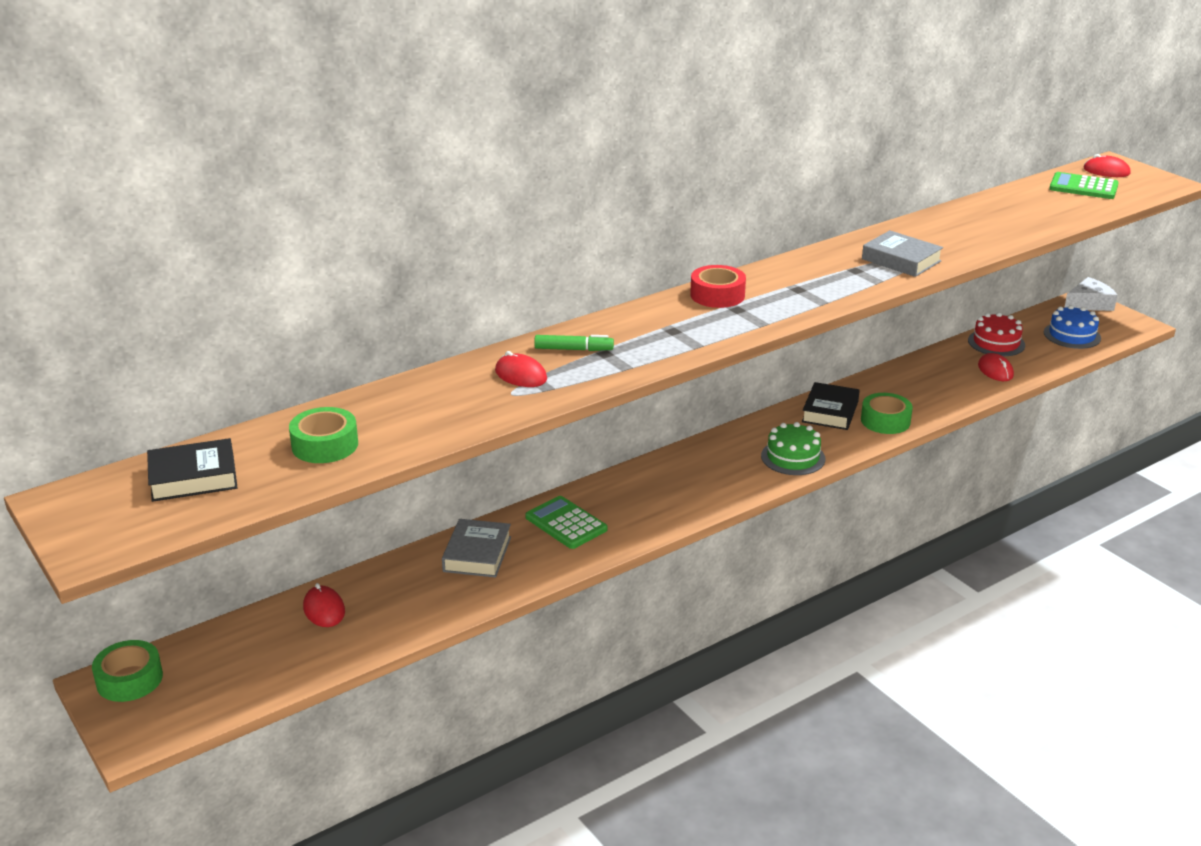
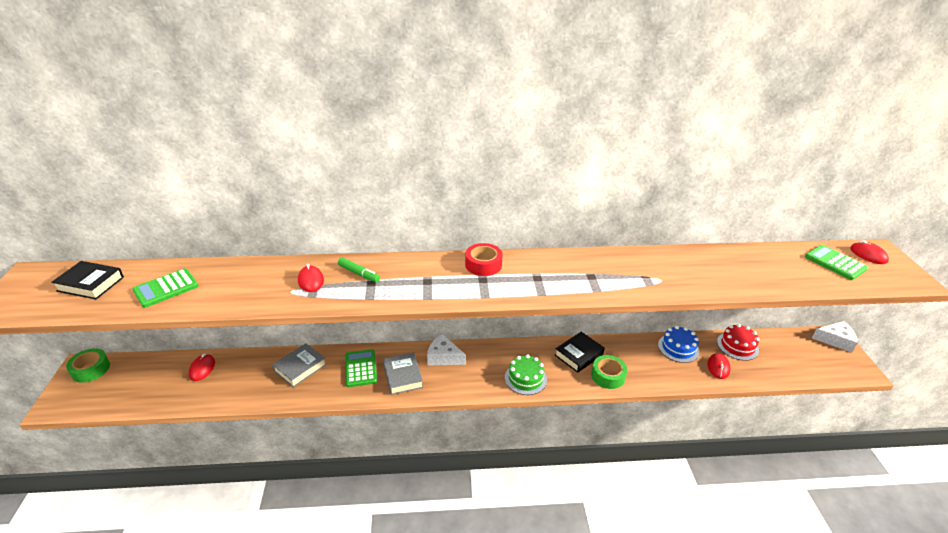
camera: 30 degrees right, 5 degrees up
green tape [289,407,358,463] -> green calculator [133,268,198,308]
grey book [862,230,943,277] -> grey book moved to [383,352,423,395]
blue cake [1044,305,1101,349] -> blue cake moved to [658,326,699,363]
none -> white cheese [427,334,466,366]

